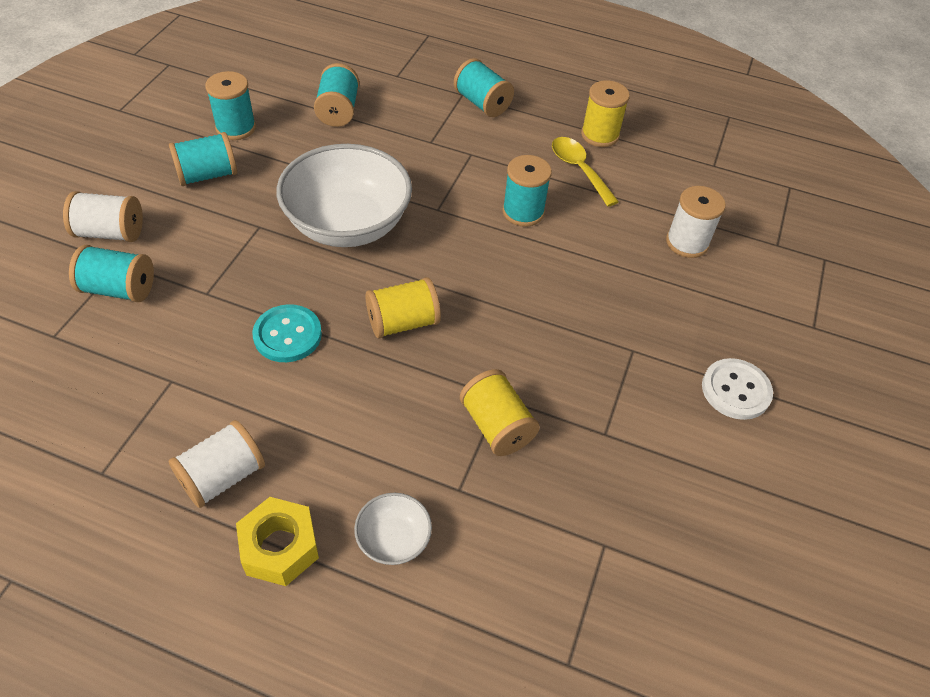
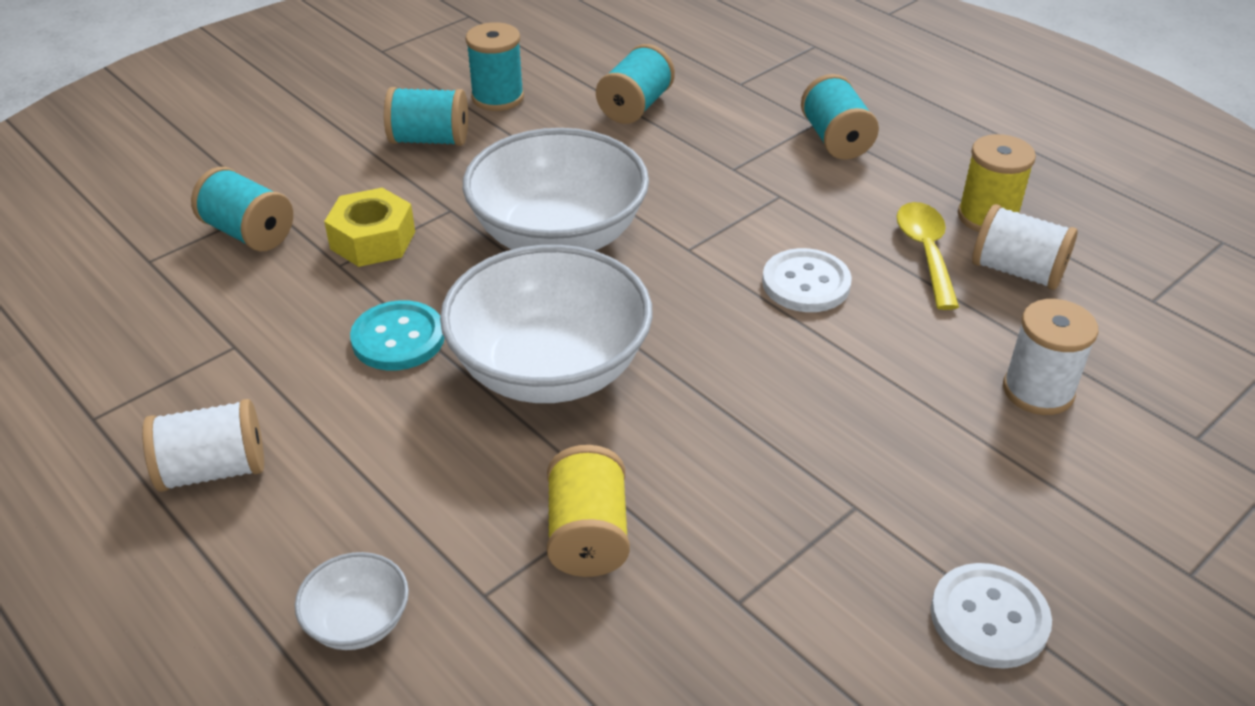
camera: 30 degrees right, 10 degrees down
white spool [63,191,143,242] -> white spool moved to [972,204,1078,290]
yellow nut [236,497,319,586] -> yellow nut moved to [324,188,415,267]
yellow spool [365,277,441,339] -> white bowl [440,245,653,403]
turquoise spool [502,155,552,227] -> white button [762,248,852,312]

